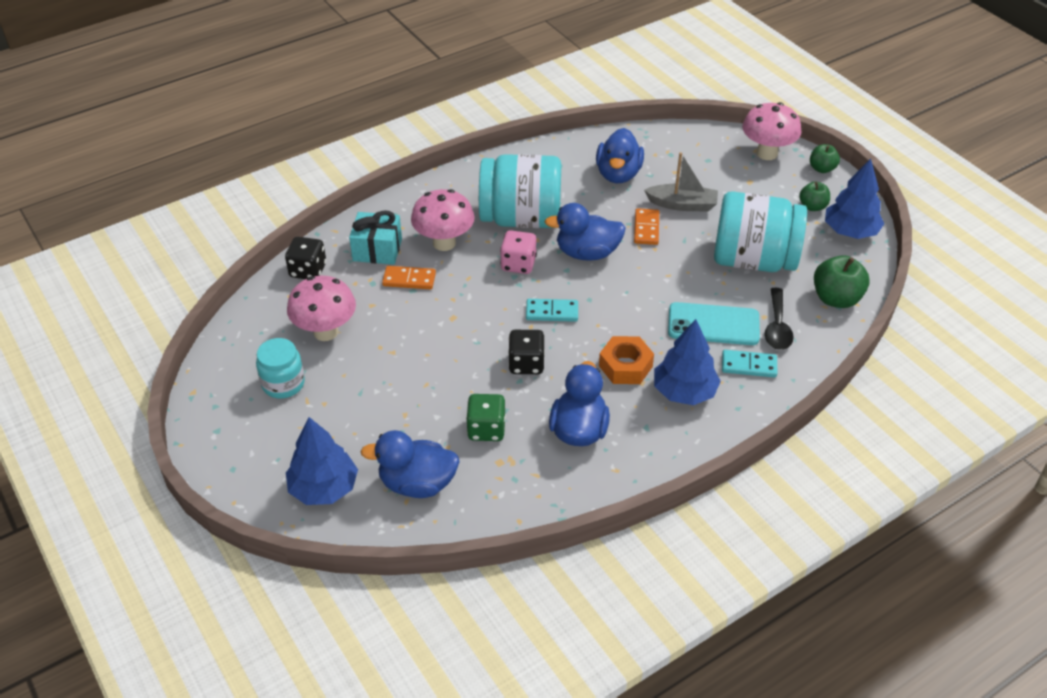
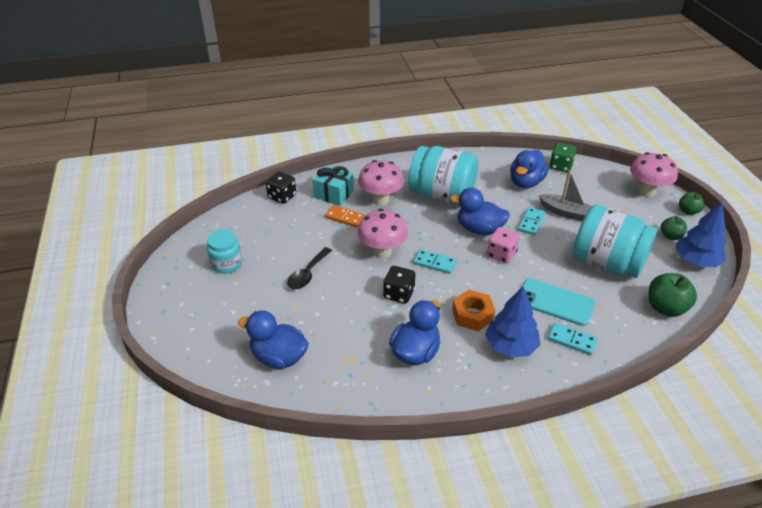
camera: 20 degrees right, 5 degrees down
blue tree [286,417,358,505] -> none
pink mushroom [287,276,356,341] -> pink mushroom moved to [357,209,408,258]
green dice [466,394,506,441] -> green dice moved to [550,143,576,172]
pink dice [500,230,537,274] -> pink dice moved to [487,227,520,263]
orange domino [634,208,659,245] -> turquoise domino [518,207,546,236]
black spoon [765,288,794,350] -> black spoon moved to [287,247,332,289]

